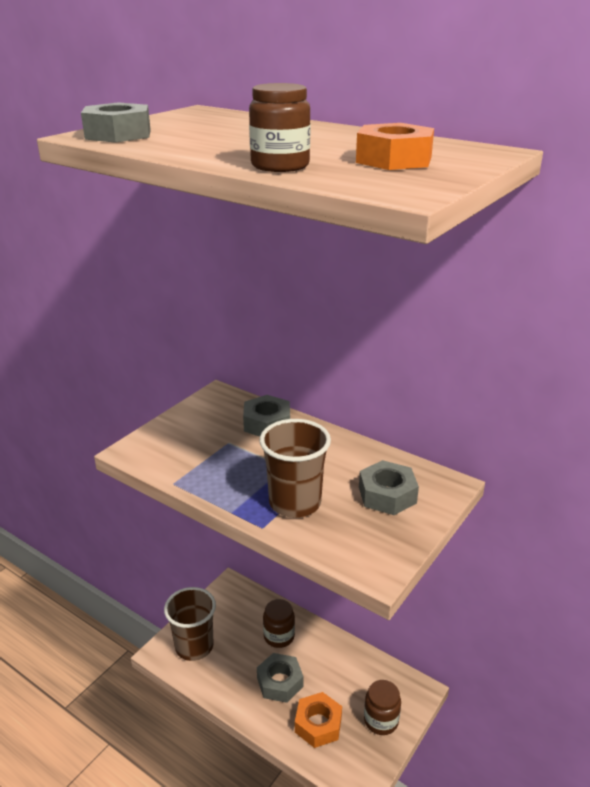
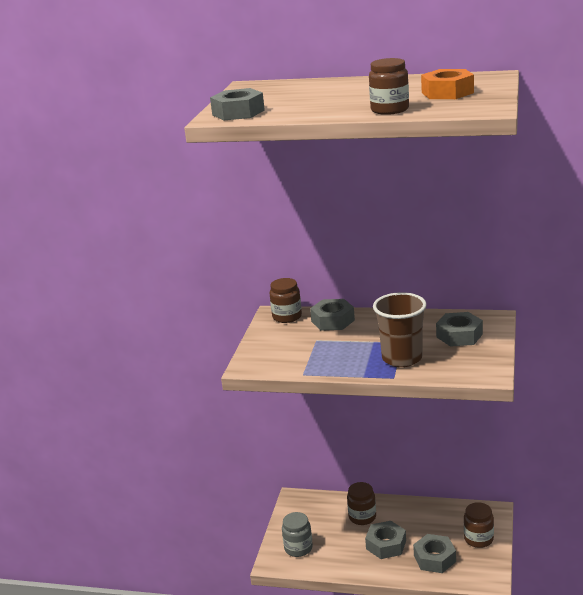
camera: 20 degrees left, 5 degrees down
brown cup [164,587,216,661] -> grey jar [282,512,313,557]
orange nut [295,692,342,748] -> grey nut [413,534,456,573]
none -> brown jar [270,278,302,323]

